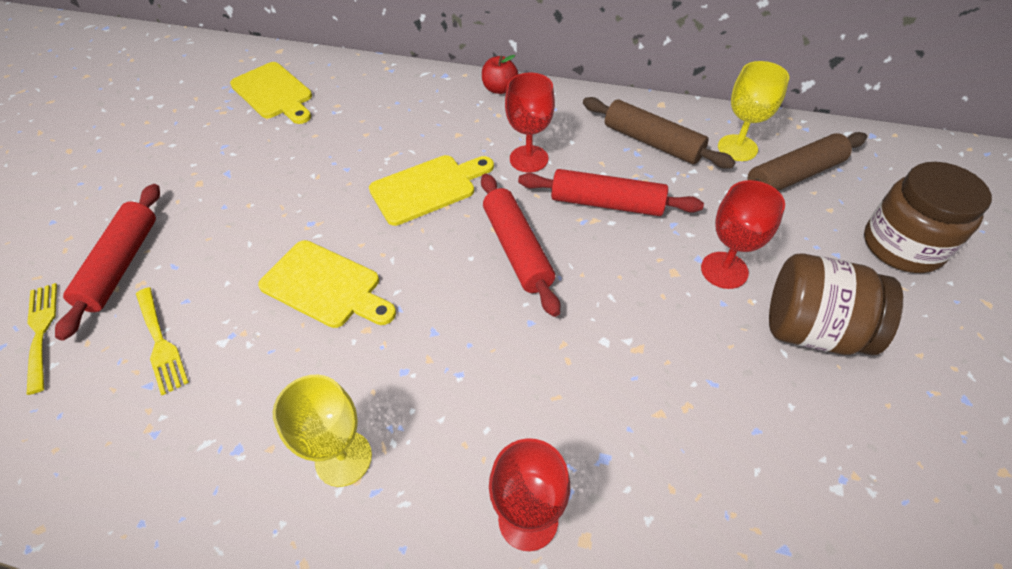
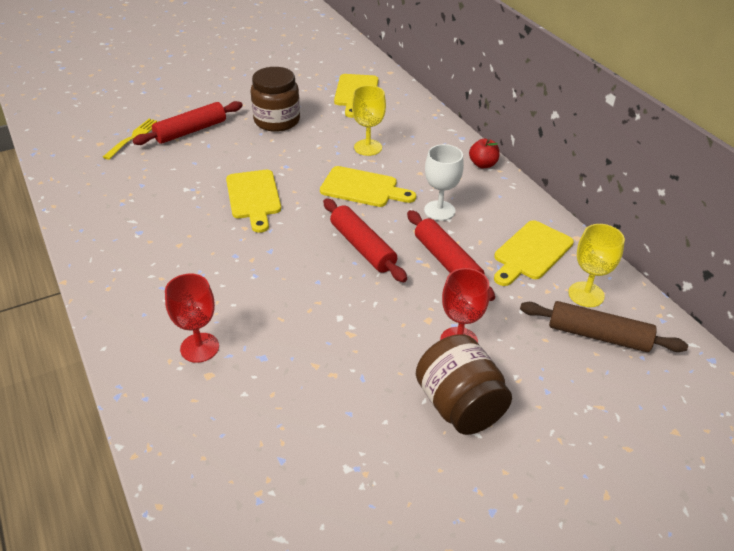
camera: 45 degrees right, 10 degrees down
yellow fork [136,287,189,395] -> none
yellow goblet [273,375,372,487] -> yellow goblet moved to [352,85,386,156]
red rolling pin [481,173,560,317] -> red rolling pin turned 60 degrees counterclockwise [323,198,407,282]
red goblet [505,73,555,172] -> white goblet [424,144,464,221]
brown rolling pin [583,97,736,169] -> yellow cutting board [494,220,574,286]
brown jar [864,162,992,273] -> brown jar moved to [250,67,300,132]

